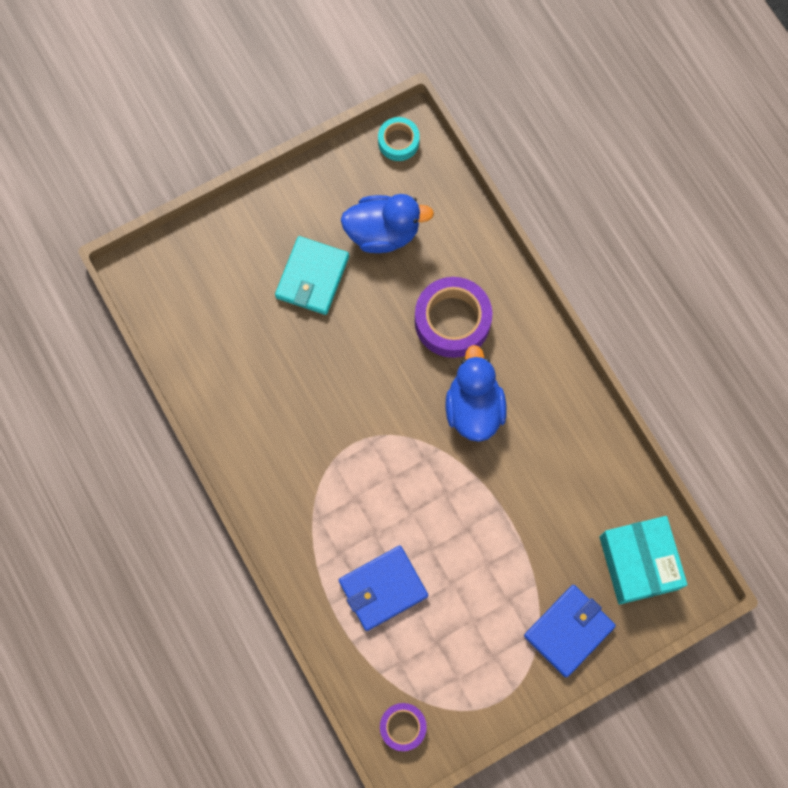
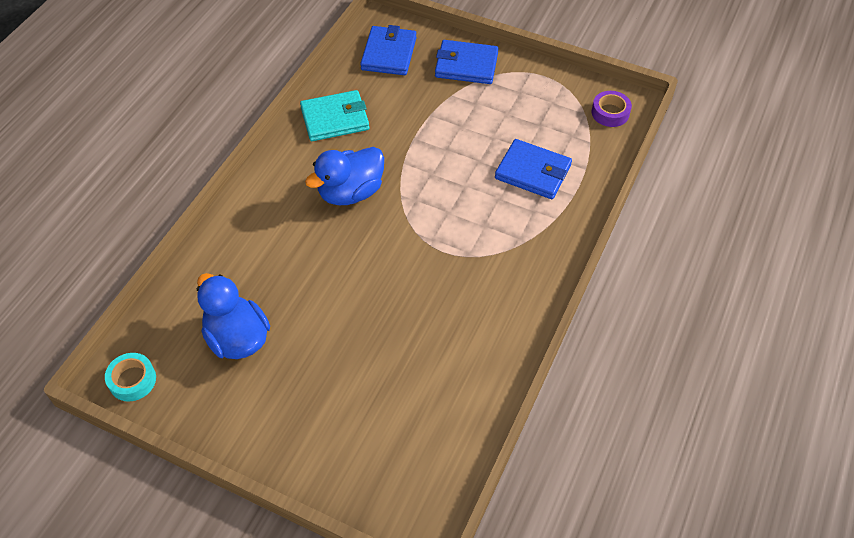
camera: 125 degrees left, 20 degrees down
turquoise wallet [275,236,349,315] -> turquoise wallet moved to [300,90,369,141]
purple tape [415,277,492,358] -> none
turquoise box [599,516,687,605] -> blue wallet [360,25,417,75]

